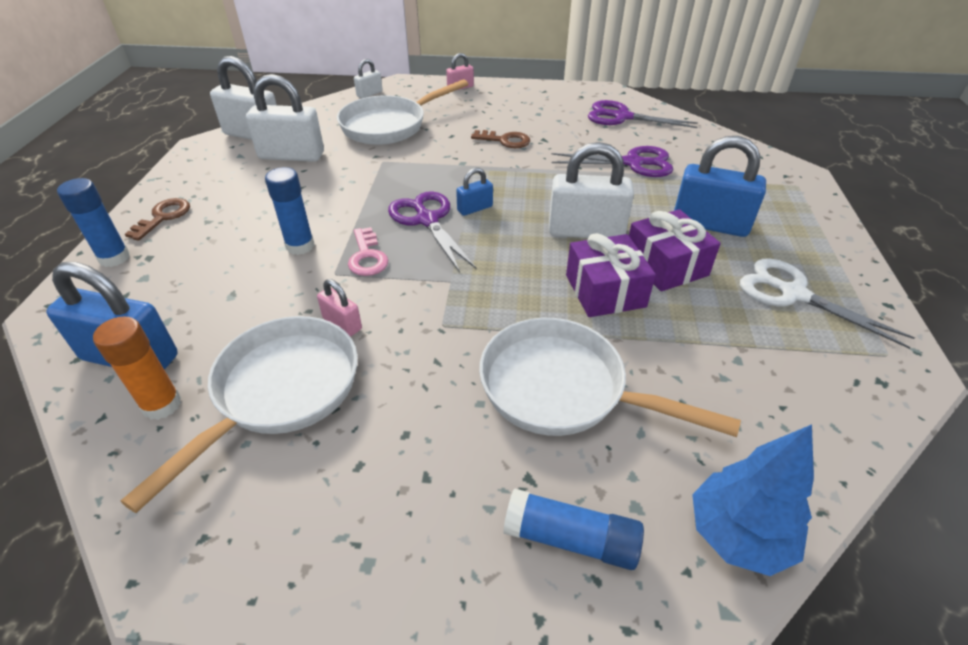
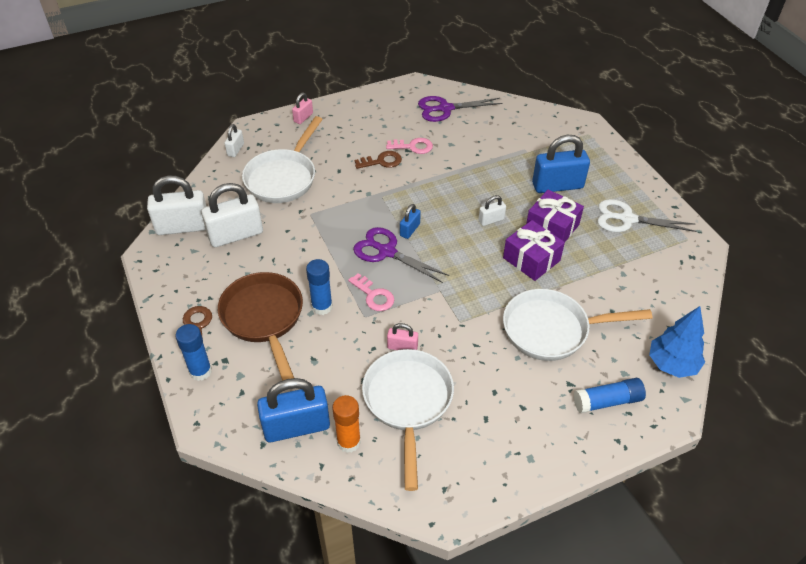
camera: 30 degrees left, 5 degrees up
white padlock [549,142,634,238] -> white padlock [478,195,506,226], size x0.50
purple scissors [552,146,673,177] -> none
none -> brown pan [218,272,303,381]
none -> pink key [386,138,433,154]

